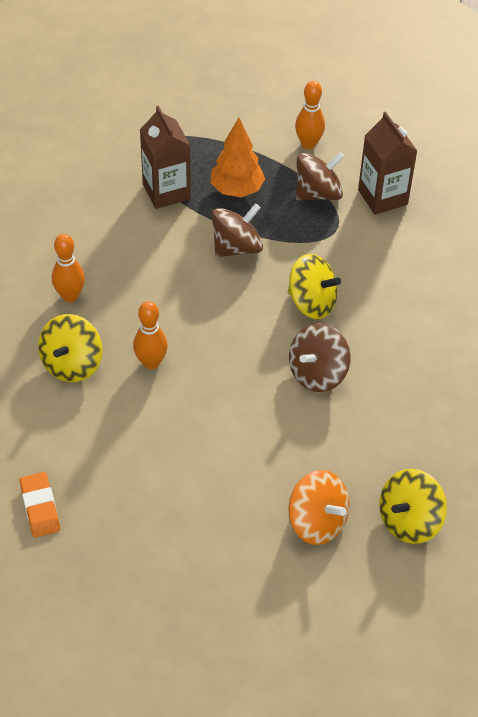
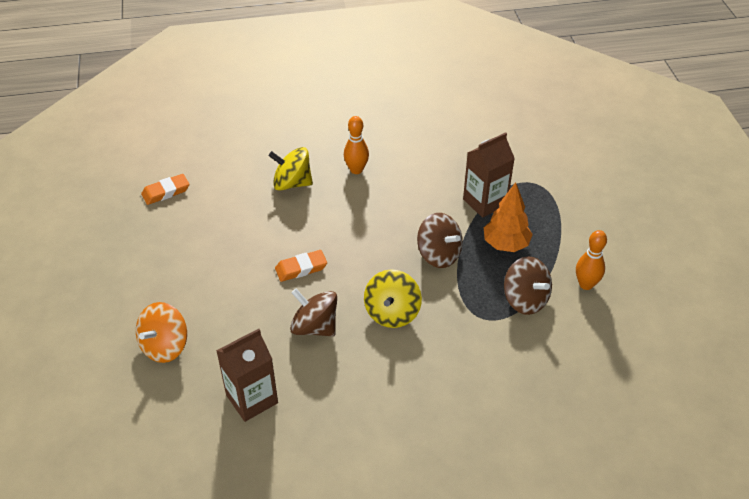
camera: 80 degrees right, 5 degrees down
orange bowling pin [133,301,168,369] -> none
brown carton [358,112,417,215] -> brown carton moved to [216,329,278,422]
yellow spinning top [379,469,447,544] -> none
none -> orange eraser [275,250,327,282]

